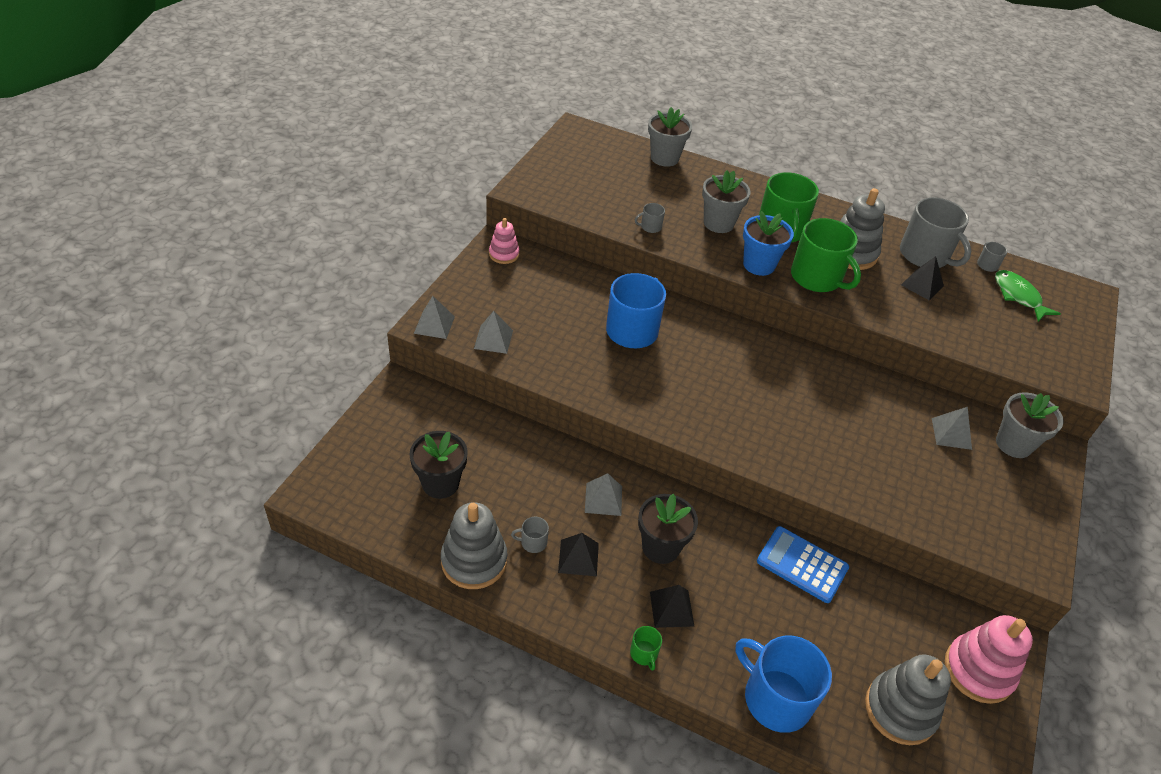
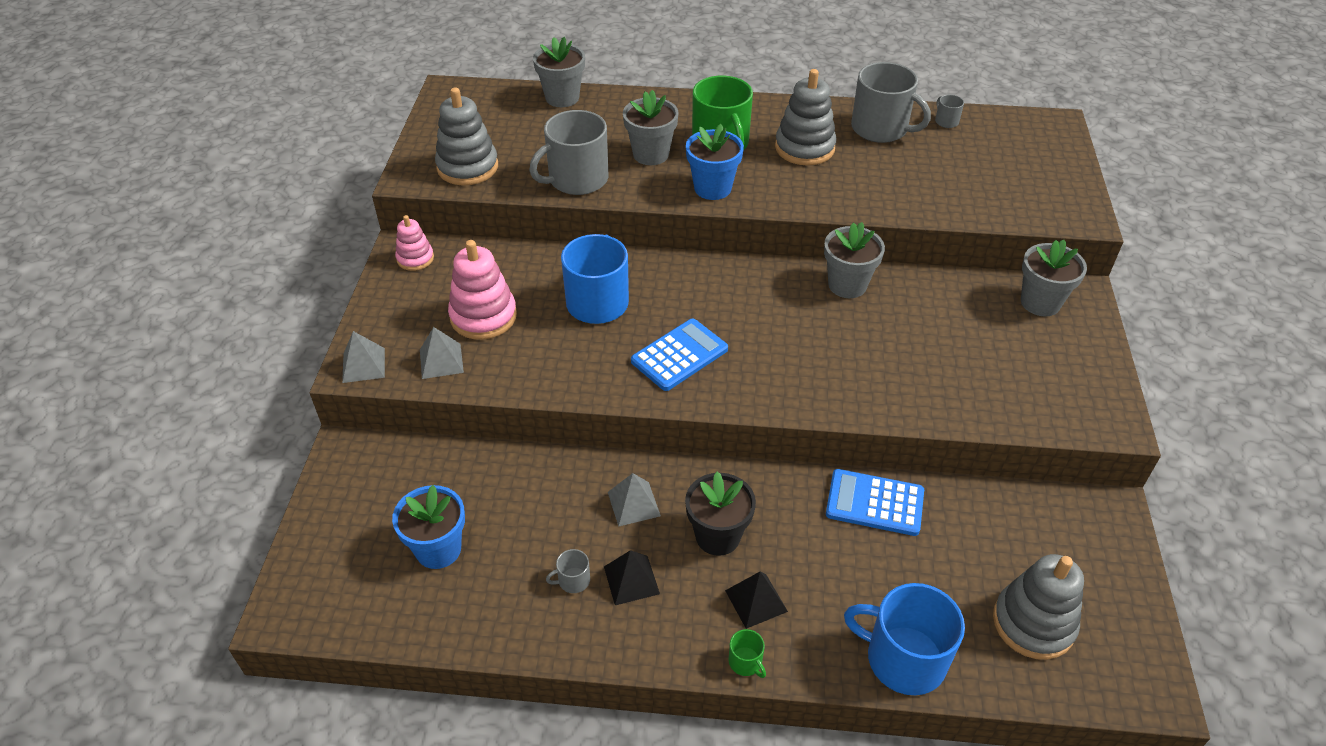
camera: 15 degrees left, 0 degrees up
black flower pot [409,431,468,499] -> blue flower pot [392,485,465,569]
grey stacking toy [441,502,508,589] -> grey stacking toy moved to [435,87,498,185]
grey mug [635,203,665,233] -> grey mug [529,110,608,195], size x2.36
green mug [791,218,861,292] -> none
black pyramid [901,256,944,300] -> none
grey pyramid [932,407,972,450] -> none
pink stacking toy [945,615,1033,704] -> pink stacking toy moved to [448,240,517,340]
green fish [995,270,1061,322] -> none
none -> blue calculator [631,319,728,391]
none -> grey flower pot [824,222,885,298]

